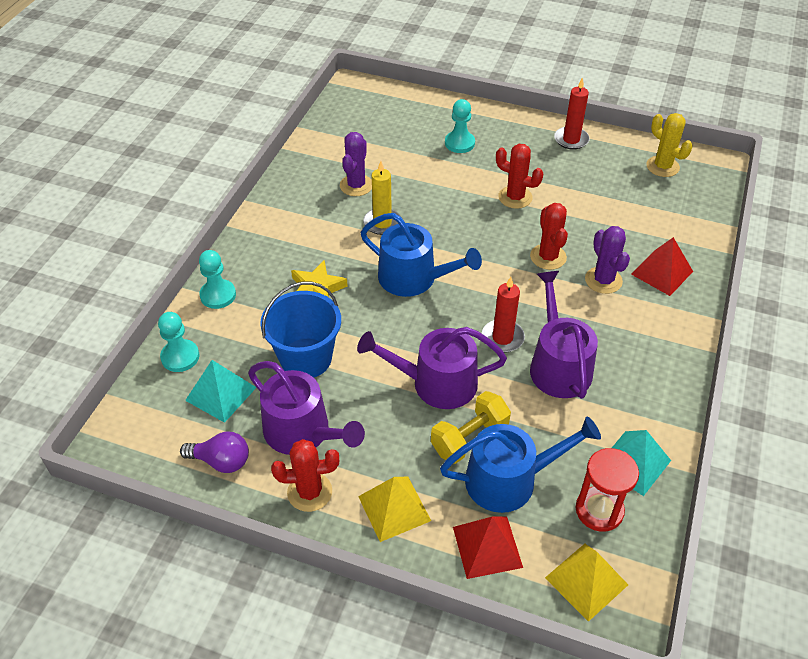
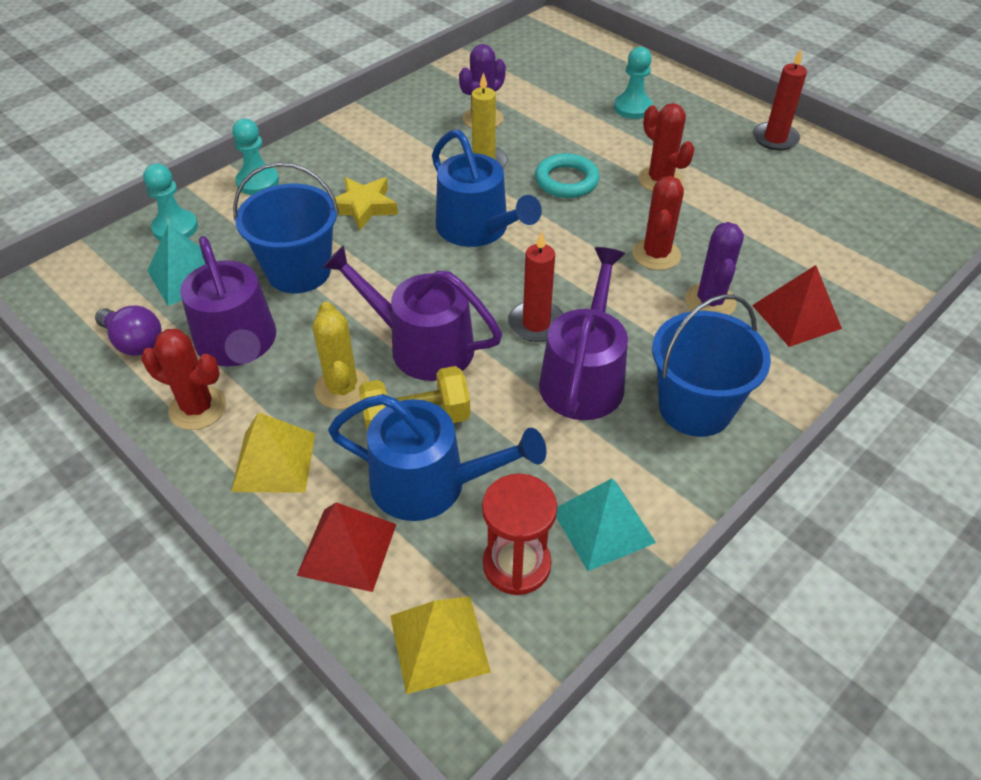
camera: 25 degrees right, 0 degrees up
yellow cactus [646,113,692,177] -> yellow cactus moved to [312,302,369,410]
none -> turquoise ring [535,153,600,198]
none -> blue bucket [652,294,771,437]

